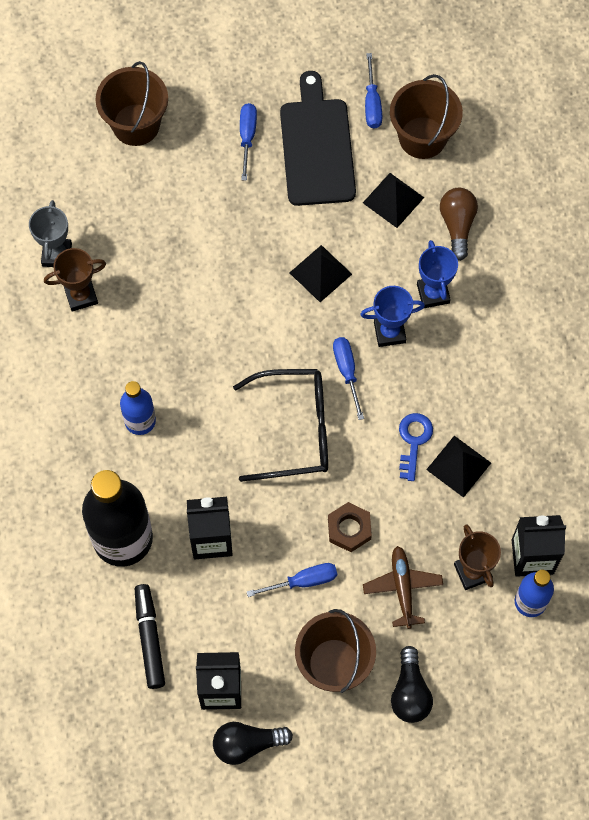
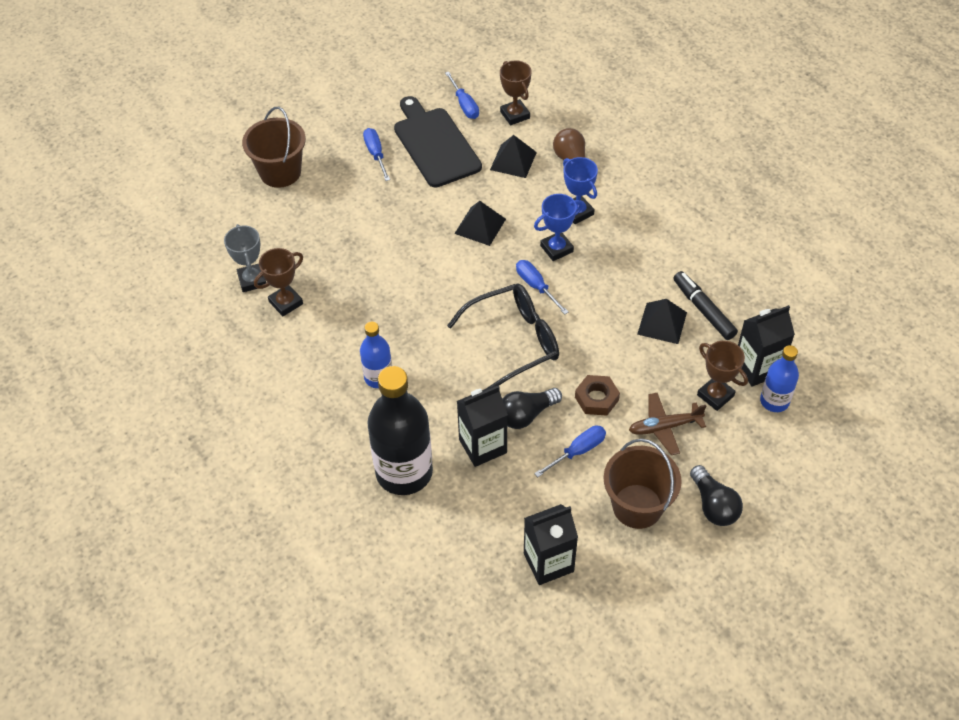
camera: 20 degrees left, 15 degrees down
black marker [135,584,165,689] -> black marker moved to [673,271,738,340]
black light bulb [213,722,293,765] -> black light bulb moved to [502,388,562,429]
brown plane [363,546,443,629] -> brown plane turned 75 degrees counterclockwise [629,393,706,455]
brown bucket [390,74,463,159] -> brown trophy [500,60,532,125]
blue key [399,413,433,481] -> none

